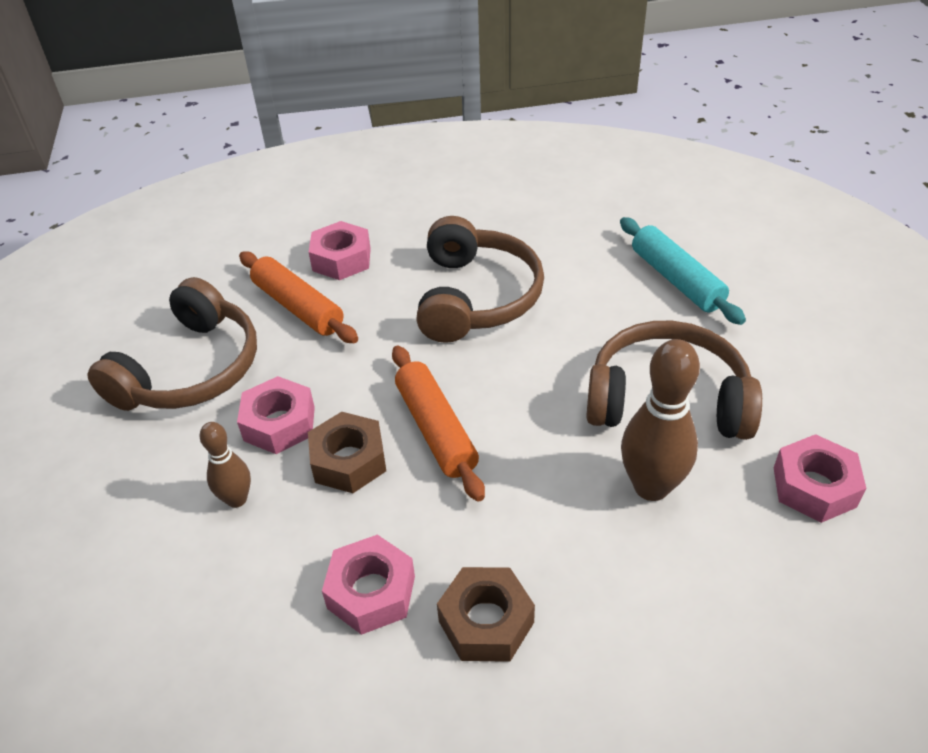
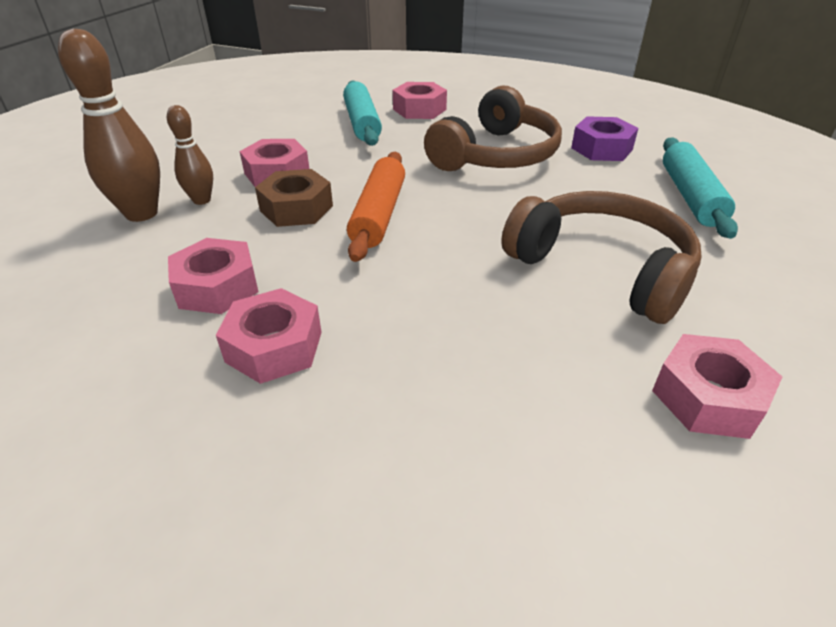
camera: 30 degrees right, 5 degrees down
brown headphones [87,277,257,411] -> none
orange rolling pin [239,251,358,343] -> turquoise rolling pin [343,80,382,146]
brown nut [437,567,535,662] -> pink nut [216,288,322,384]
brown bowling pin [621,339,700,501] -> brown bowling pin moved to [58,29,160,222]
none -> purple nut [571,116,638,161]

